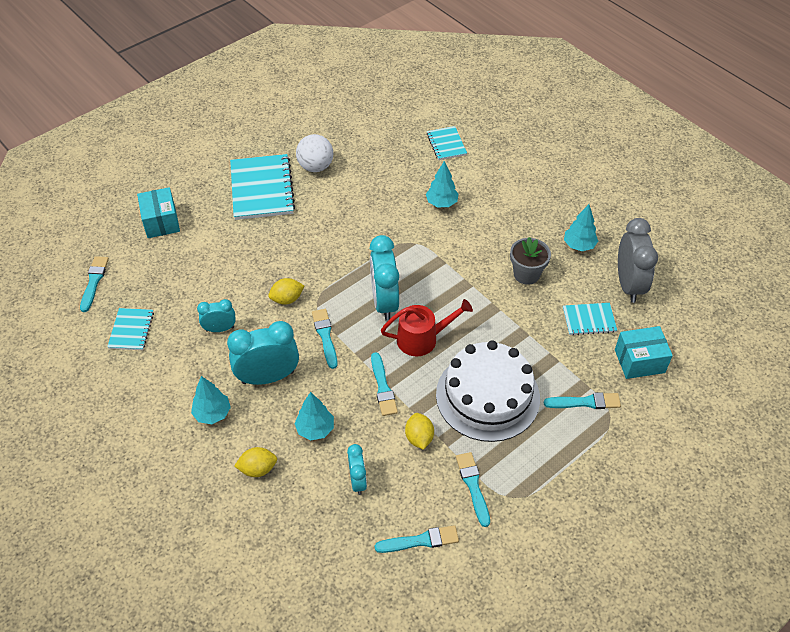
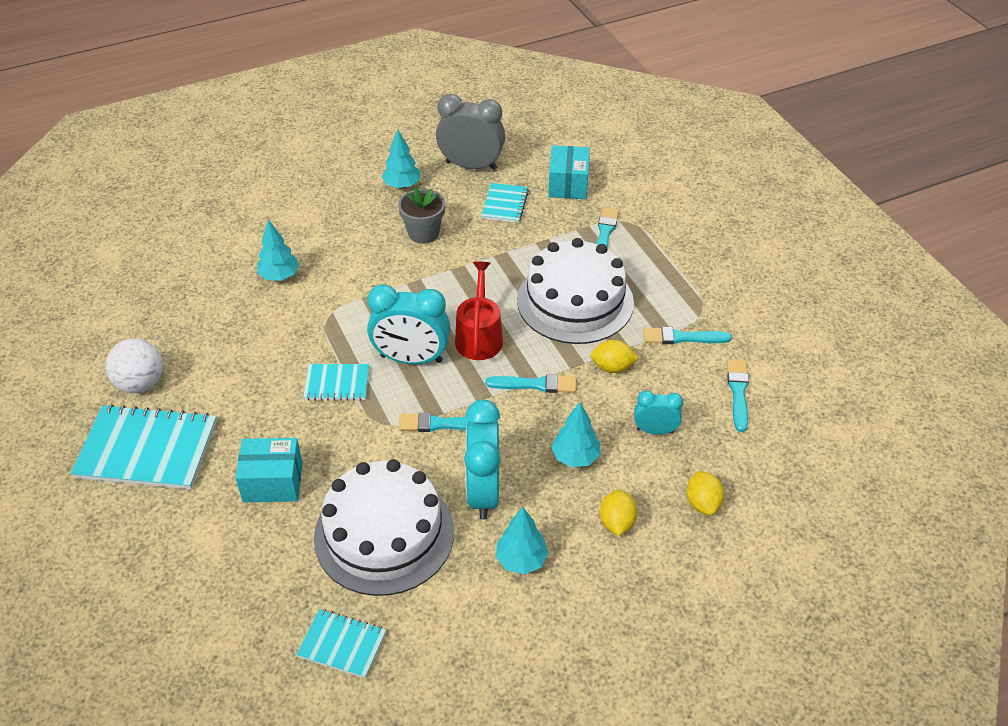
camera: 75 degrees left, 5 degrees down
turquoise brush [80,256,109,312] -> none
turquoise box [137,187,180,238] -> turquoise box moved to [235,438,303,502]
turquoise clock [197,299,236,332] -> white cake [314,459,454,596]
yellow lemon [268,278,304,305] -> yellow lemon moved to [686,471,724,515]
turquoise notebook [427,126,467,160] -> turquoise notebook moved to [303,364,369,401]

